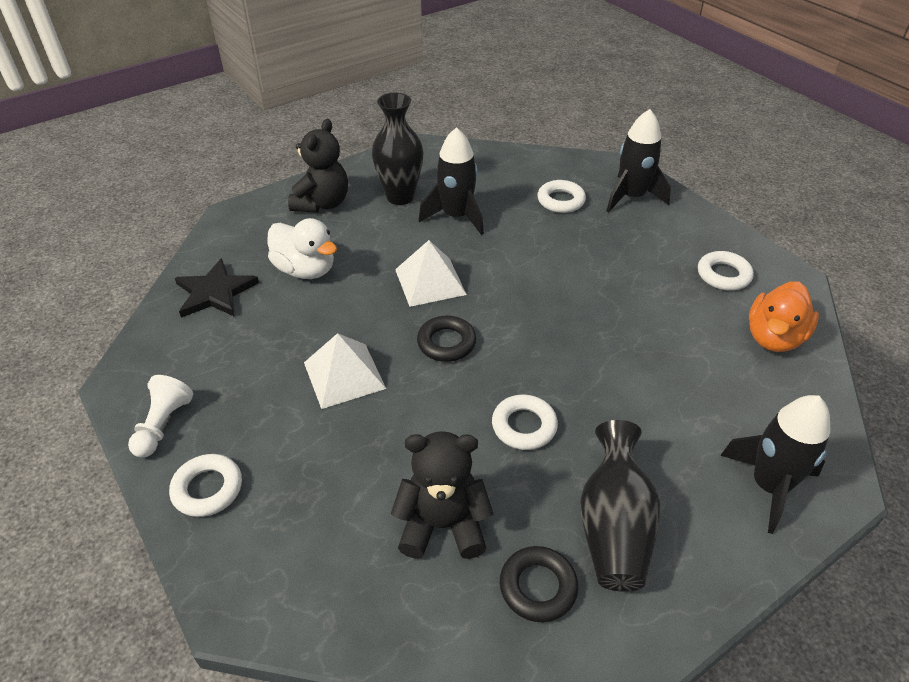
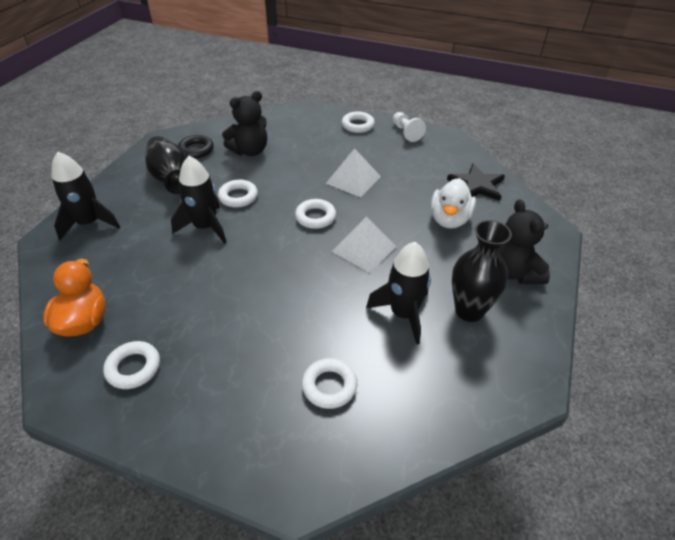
camera: 145 degrees right, 0 degrees up
white duck [268,218,337,279] -> white duck turned 75 degrees counterclockwise [431,178,476,229]
black ring [417,316,476,362] -> white ring [295,199,336,229]
black rocket [606,109,671,213] -> black rocket moved to [171,156,227,244]

